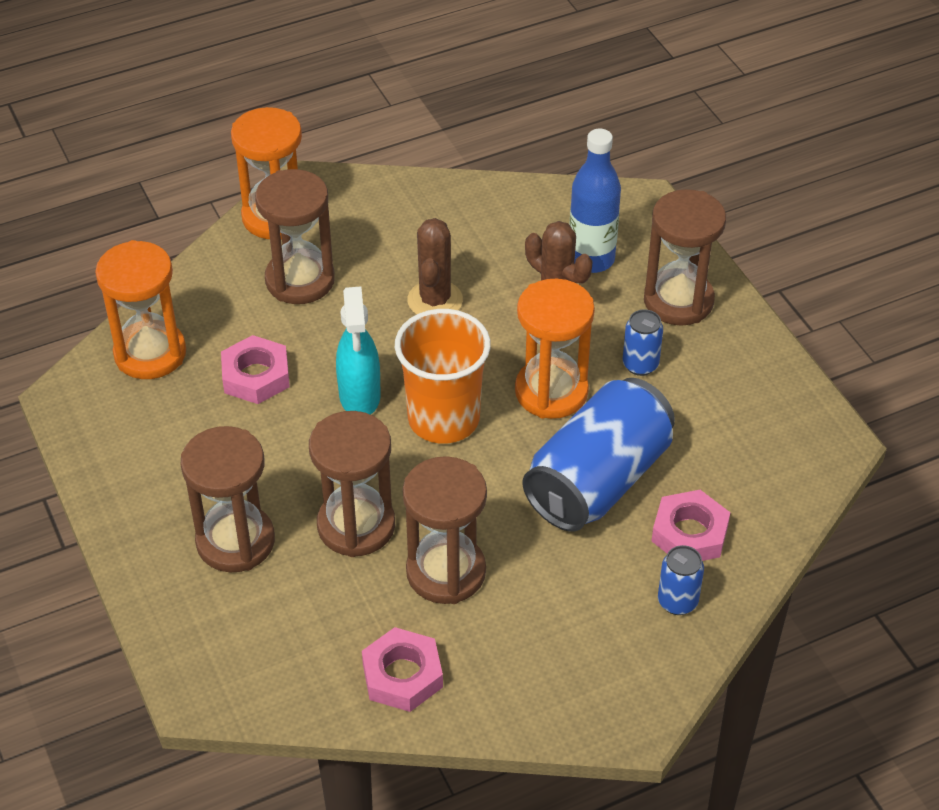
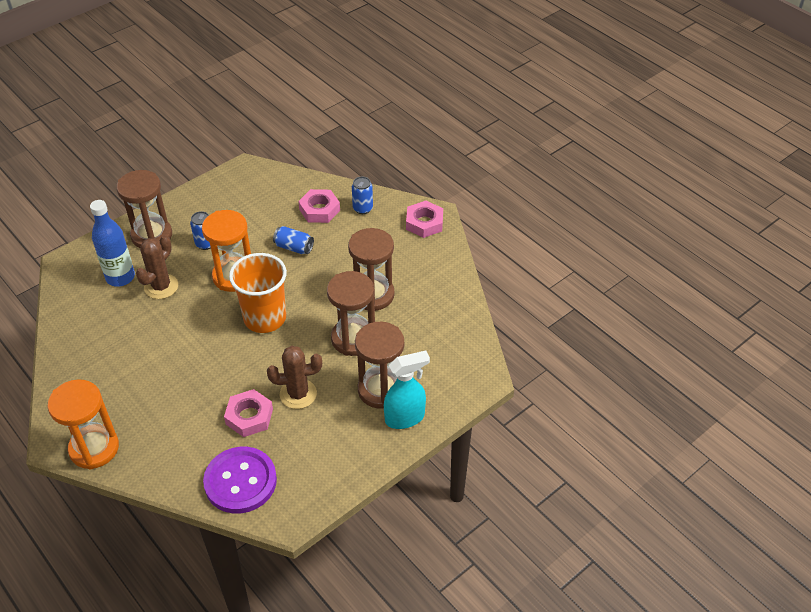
camera: 105 degrees left, 0 degrees up
orange hourglass [95,240,186,379] -> purple button [203,447,277,514]
brown hourglass [255,169,335,304] -> none
turquoise spray bottle [336,287,381,415] -> turquoise spray bottle moved to [384,351,430,429]
pink nut [362,627,443,712] -> pink nut moved to [406,201,443,238]
brown cactus [407,218,463,315] -> brown cactus moved to [267,346,322,409]
blue can [522,378,675,532] -> blue can [273,226,314,254], size x0.44

